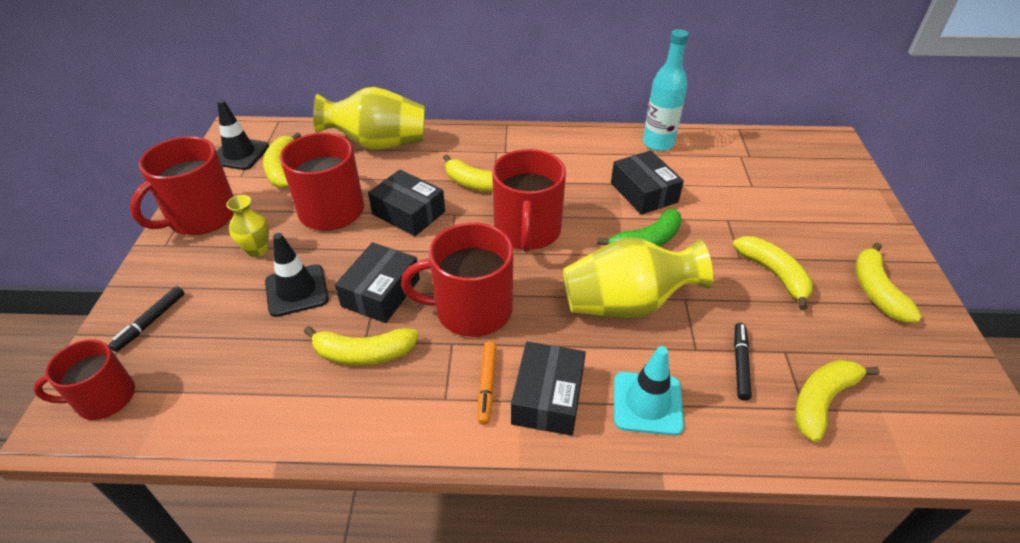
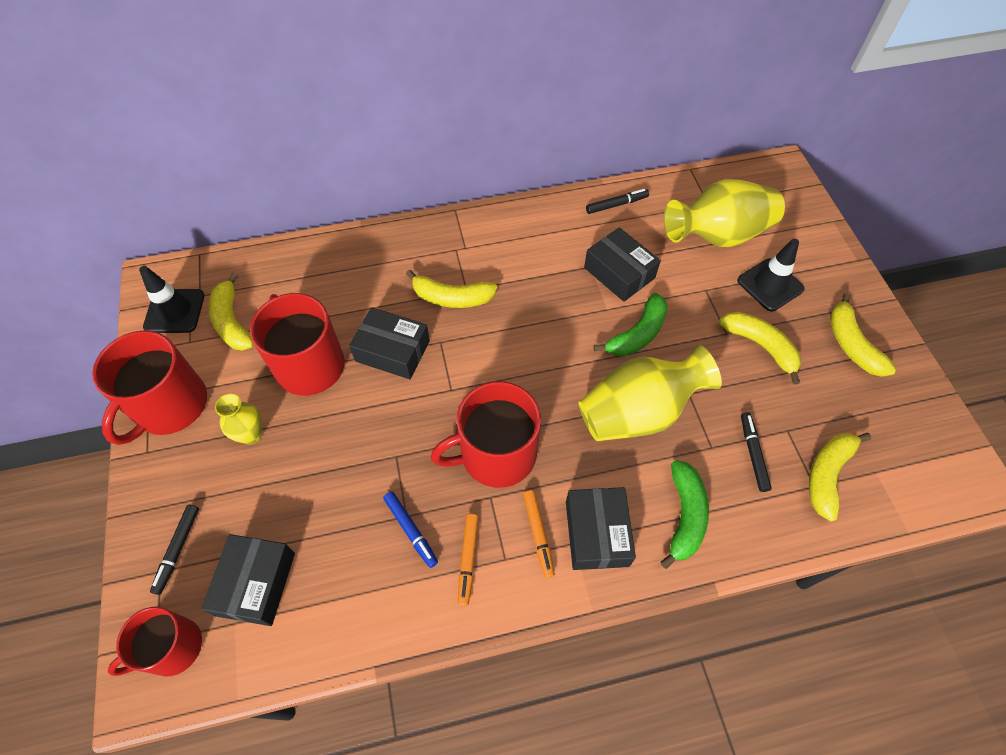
camera: 15 degrees left, 15 degrees up
black traffic cone [265,233,329,317] -> black traffic cone moved to [737,239,805,311]
yellow banana [304,326,418,365] -> blue marker [383,491,438,568]
yellow vase [313,87,425,150] -> yellow vase moved to [664,179,785,247]
black box [335,242,420,323] -> black box moved to [201,534,295,626]
red mug [492,149,566,252] -> none
turquoise traffic cone [614,346,684,436] -> green banana [660,460,709,569]
turquoise bottle [643,29,689,151] -> black marker [586,189,649,214]
none -> orange marker [458,514,478,606]

